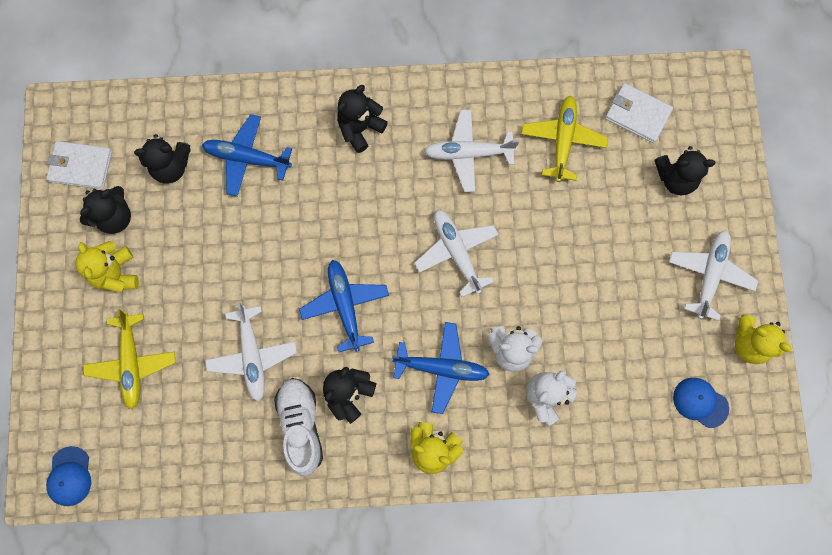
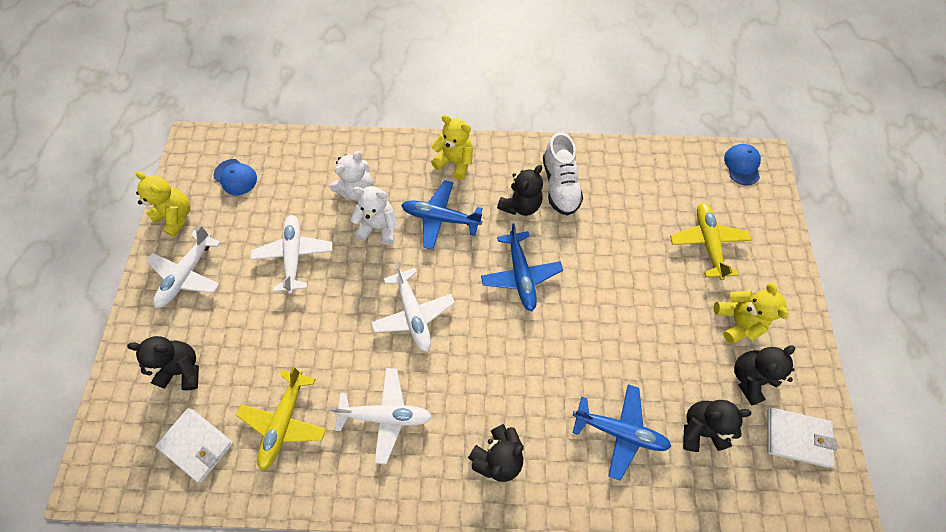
camera: 175 degrees left, 10 degrees down
white plane [205,302,297,402] -> white plane moved to [251,215,333,294]

